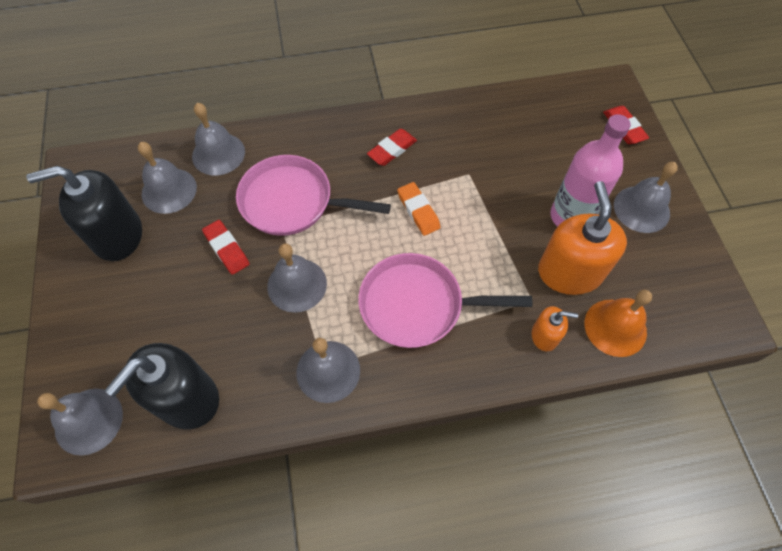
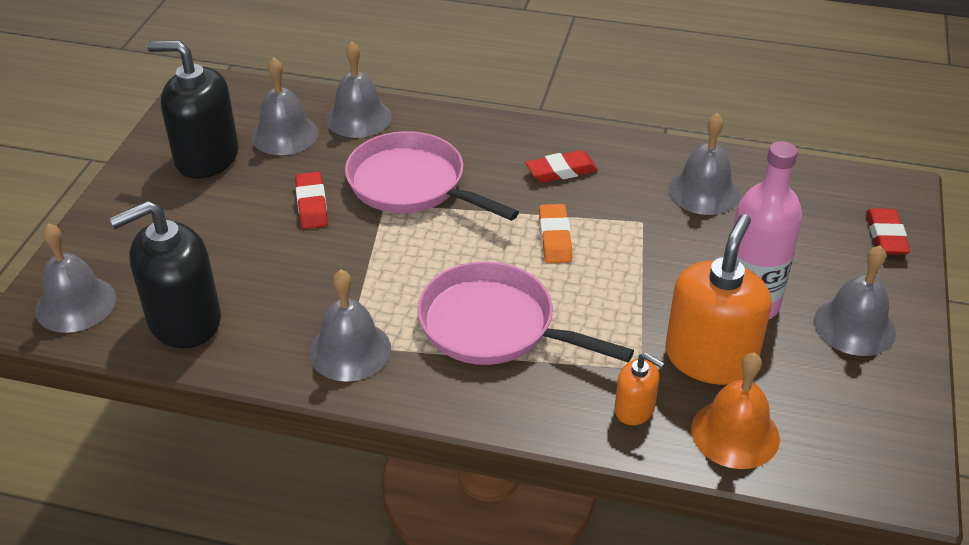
camera: 25 degrees right, 20 degrees down
grey bell [267,243,327,313] -> grey bell moved to [669,113,740,215]

